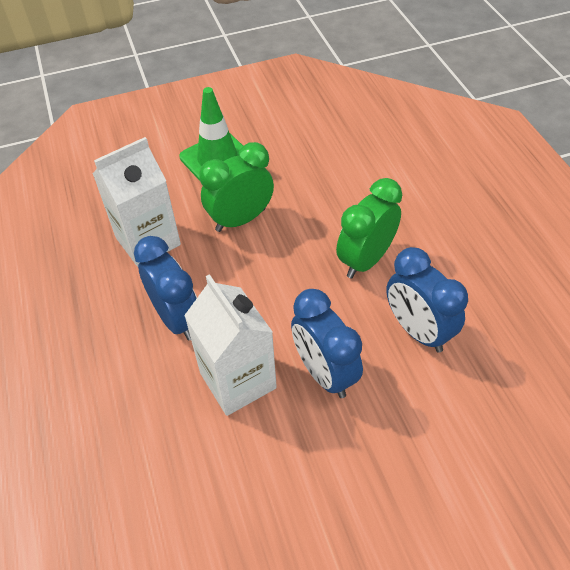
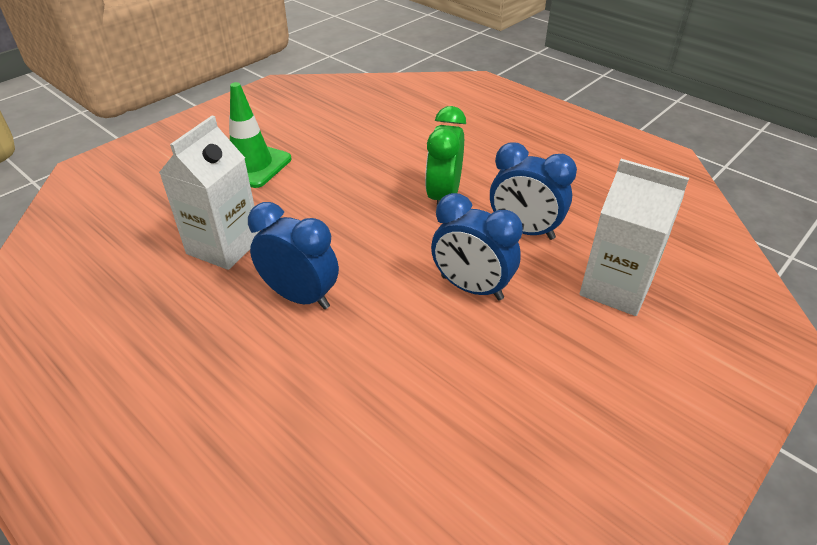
camera: 30 degrees left, 10 degrees down
white carton [184,274,277,416] -> white carton moved to [580,159,689,316]
green clock [199,142,274,232] -> none

